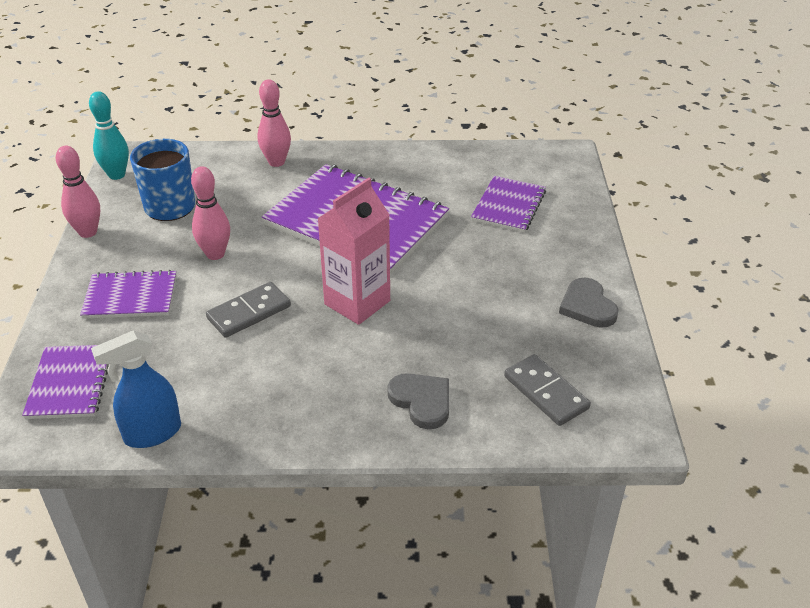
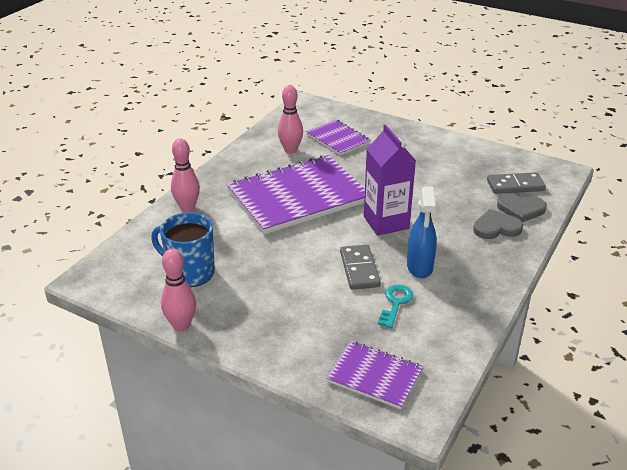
camera: 60 degrees left, 5 degrees down
purple notebook [80,270,177,319] -> none
turquoise bowling pin [89,91,129,180] -> none
blue spray bottle [91,330,181,448] -> blue spray bottle moved to [407,186,437,278]
pink bowling pin [191,166,230,260] -> pink bowling pin moved to [278,85,303,154]
pink carton [317,178,390,325] -> purple carton [364,124,416,236]
grey heart [559,278,619,328] -> grey heart moved to [497,194,547,222]
none -> turquoise key [378,285,413,328]

